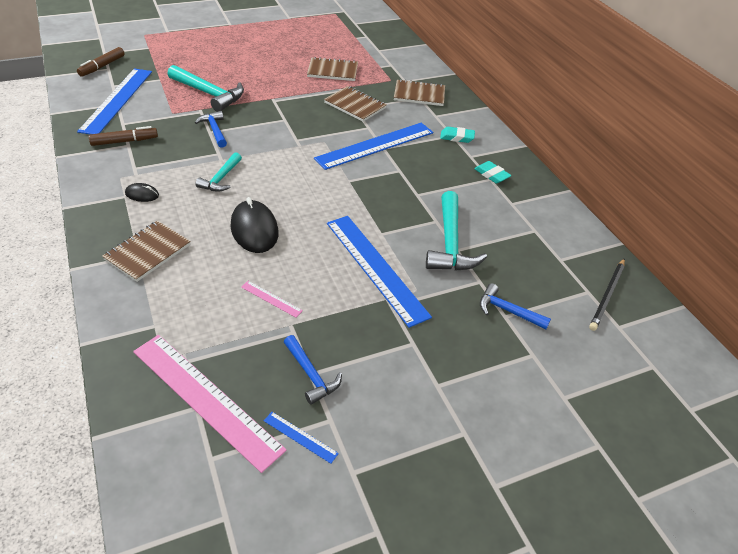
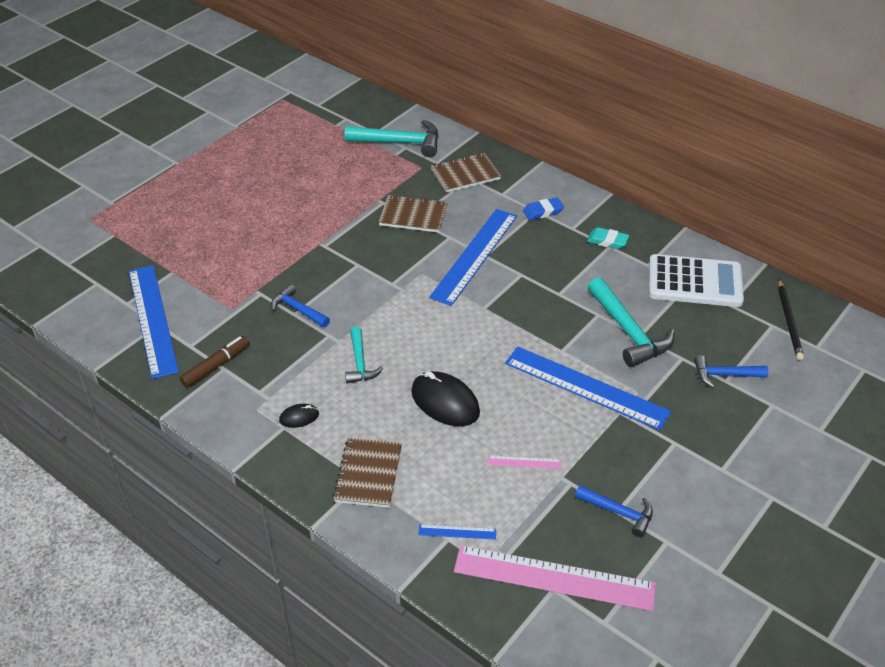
camera: 25 degrees left, 0 degrees up
brown marker [77,47,125,77] -> none
turquoise hammer [167,65,244,112] -> turquoise hammer moved to [345,120,439,157]
blue ruler [264,412,339,464] -> blue ruler moved to [418,525,496,540]
brown notebook [307,57,358,81] -> none
turquoise eraser [440,127,475,143] -> blue eraser [523,197,564,220]
none -> white calculator [649,254,744,307]

